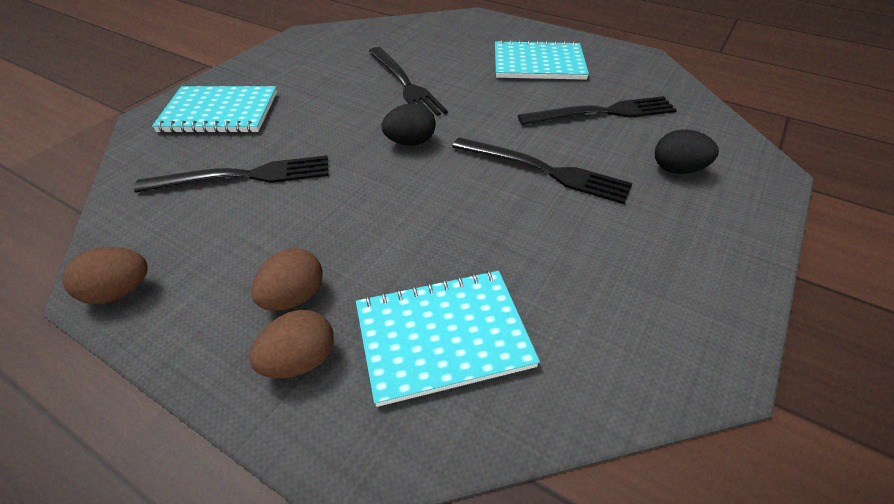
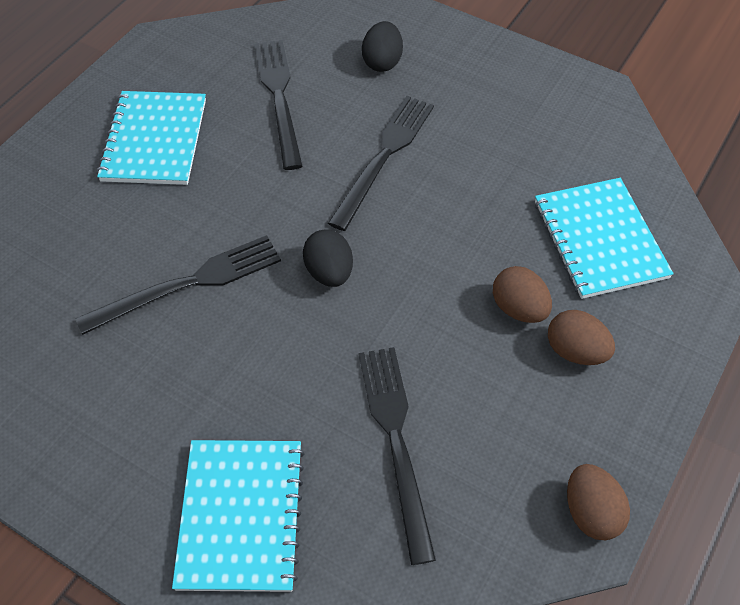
camera: 90 degrees left, 10 degrees up
brown egg [249,310,334,378] -> brown egg moved to [493,266,552,323]

